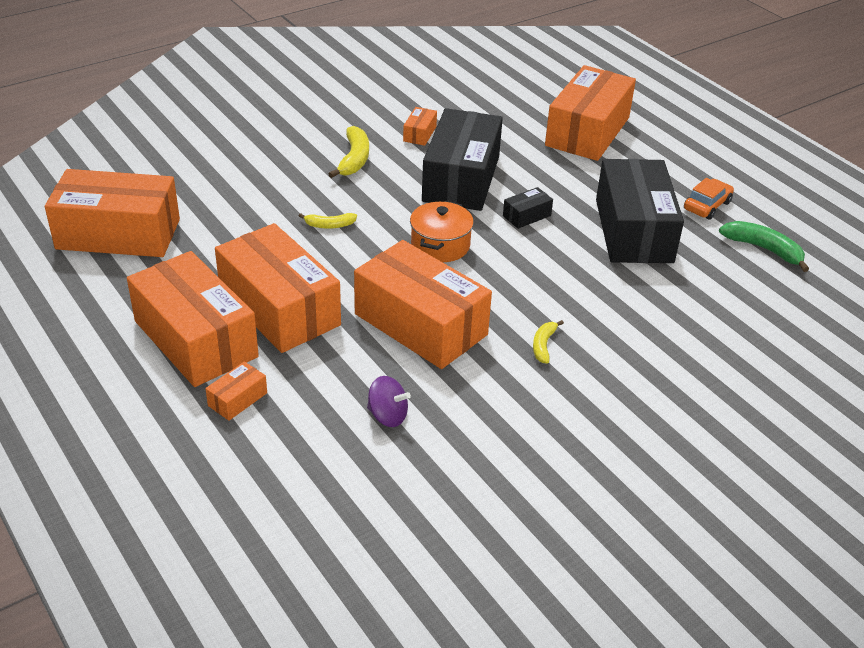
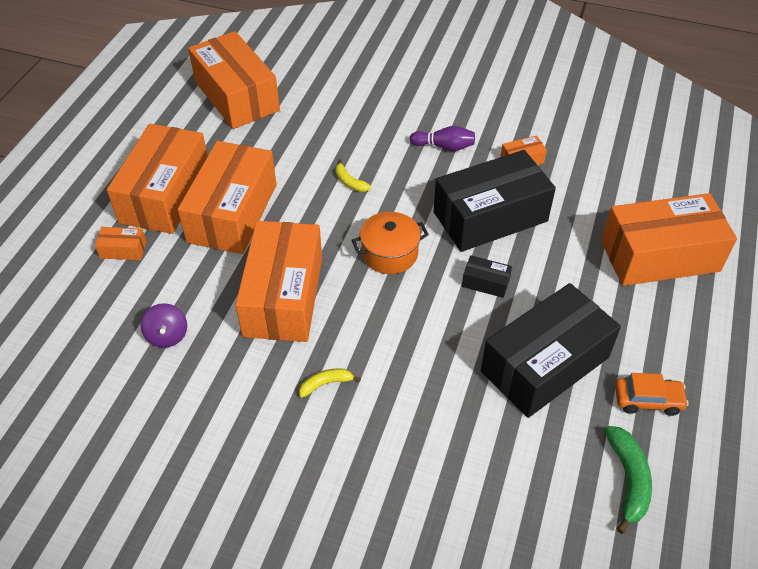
camera: 55 degrees right, 10 degrees up
yellow banana [329,126,369,178] -> purple bowling pin [410,126,475,151]

